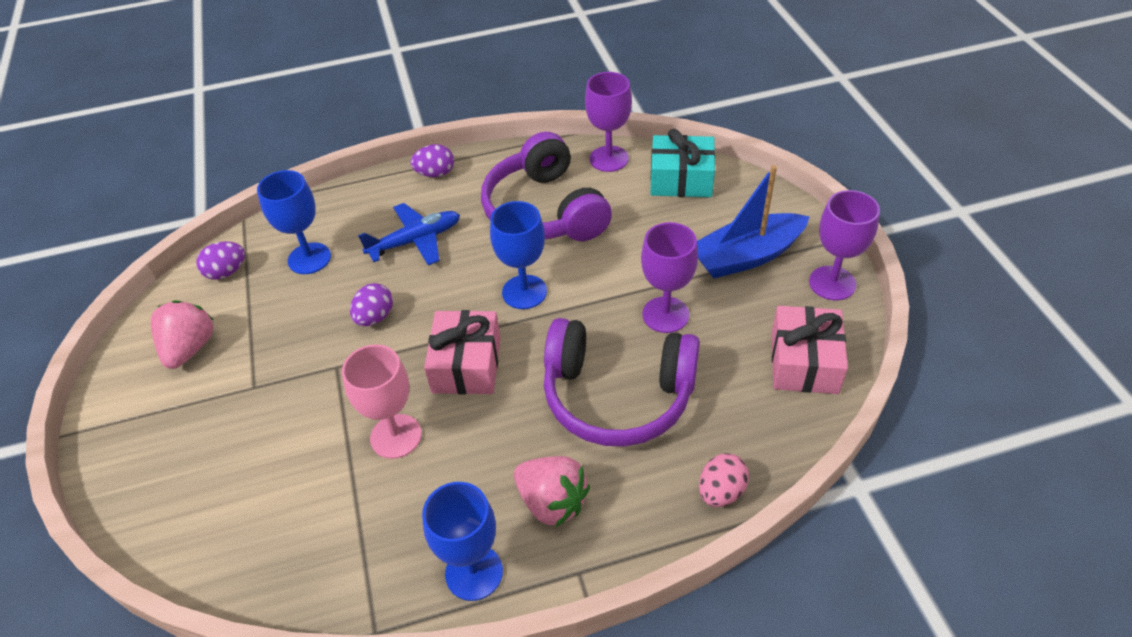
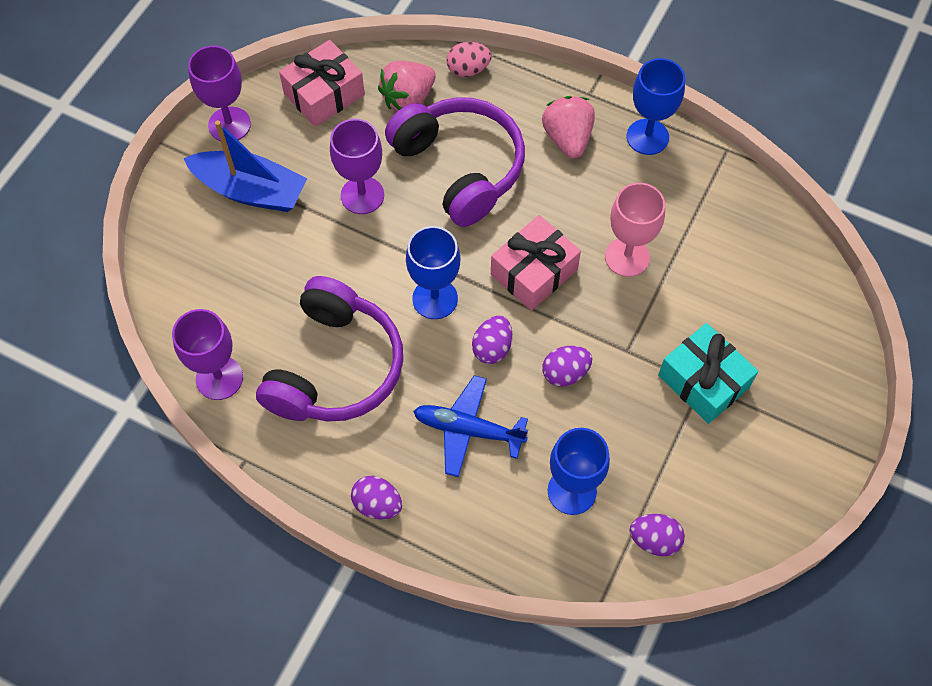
camera: 140 degrees left, 15 degrees up
pink strawberry [151,300,214,369] -> pink strawberry moved to [378,61,436,111]
turquoise gift [650,129,716,197] -> turquoise gift moved to [658,323,759,424]
none -> purple egg [472,316,512,364]

